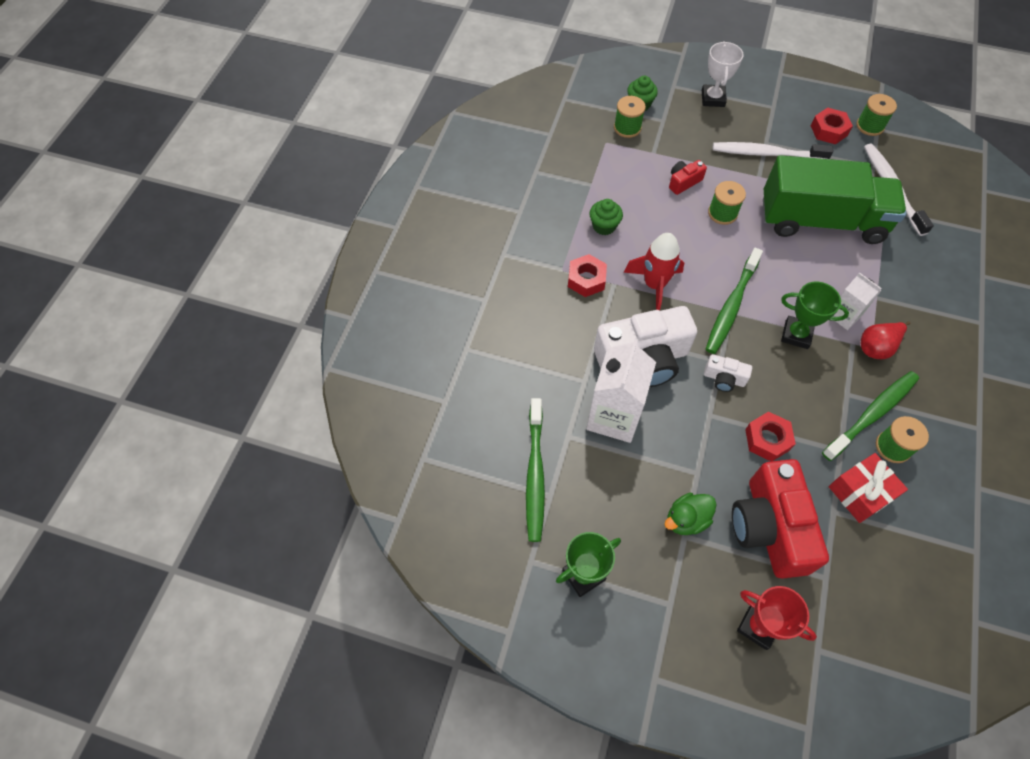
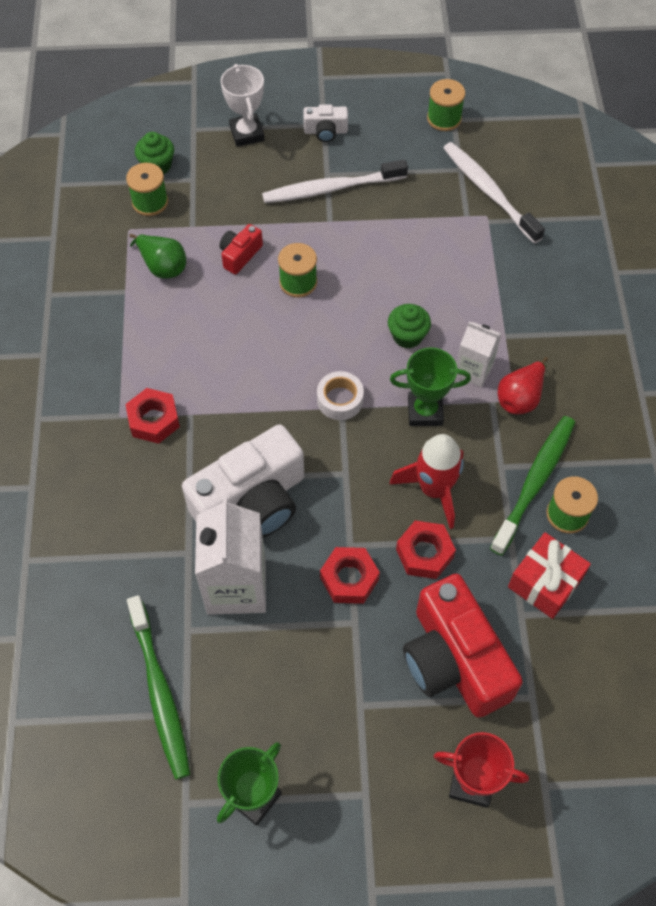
camera: 20 degrees left, 0 degrees up
green cupcake [590,199,623,235] -> green cupcake moved to [388,304,431,348]
red rocket [624,233,684,310] -> red rocket moved to [390,434,464,529]
green duck [665,492,716,535] -> none
white camera [704,354,752,392] -> white camera moved to [303,104,348,142]
green toothbrush [706,248,763,354] -> white tape [317,371,364,420]
green truck [763,155,906,244] -> none
red nut [811,108,853,144] -> red nut moved to [320,547,380,604]
none -> green pear [130,234,186,279]

